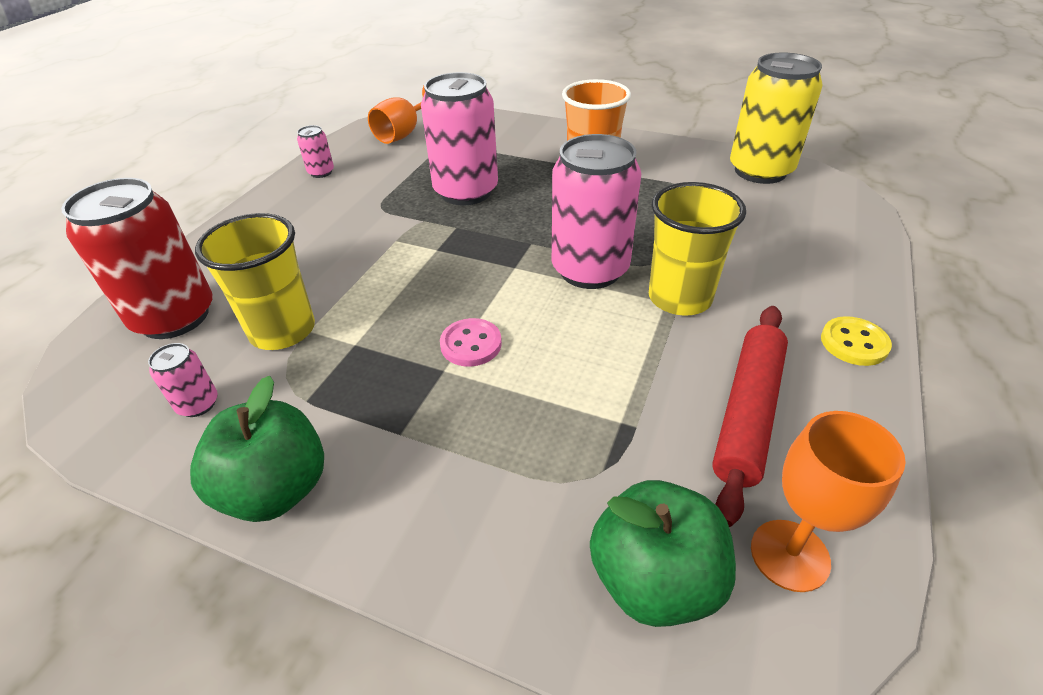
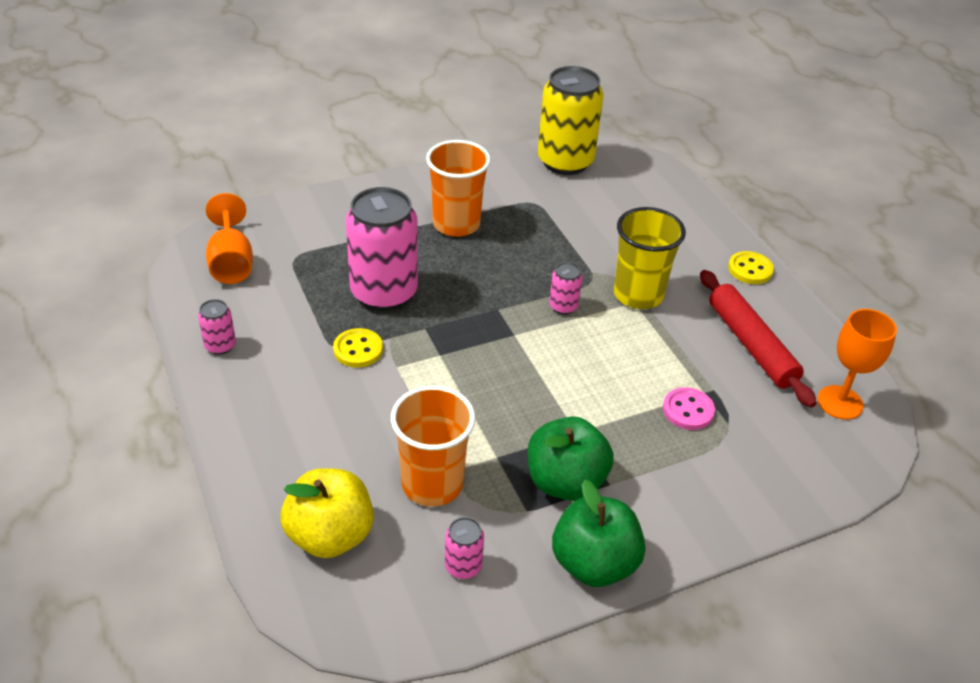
camera: 50 degrees left, 0 degrees up
red can [61,178,213,339] -> yellow apple [281,468,374,558]
yellow cup [195,213,315,350] -> orange cup [391,386,475,507]
pink button [440,318,502,367] -> pink button moved to [663,387,715,430]
pink can [552,134,641,289] -> pink can [549,262,583,315], size x0.44
green apple [590,480,736,627] -> green apple moved to [528,416,614,501]
none -> yellow button [333,328,383,368]

